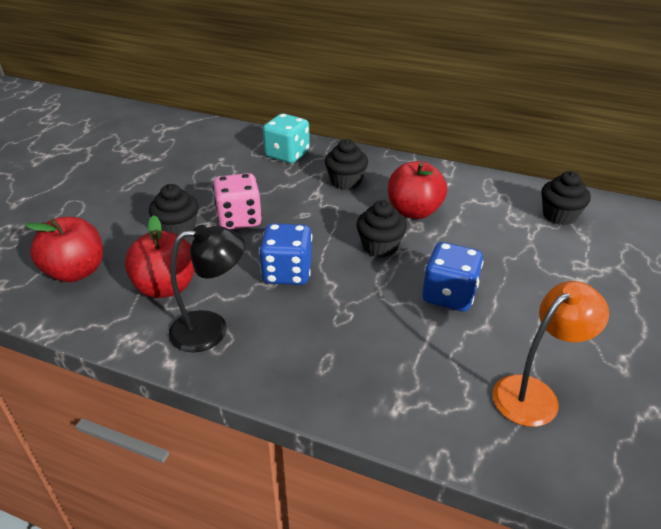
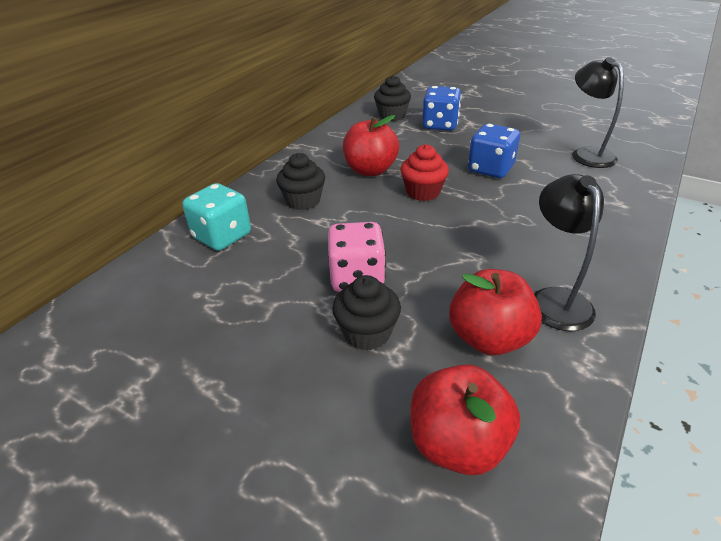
camera: 80 degrees left, 0 degrees up
blue dice [259,223,312,285] -> blue dice moved to [422,86,461,131]
black cupcake [356,200,407,257] -> red cupcake [400,144,449,201]
orange lamp [492,281,609,427] -> black lamp [572,57,624,168]

